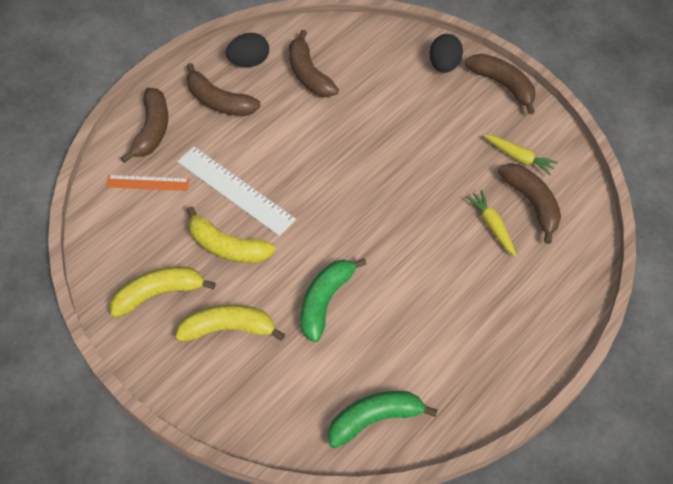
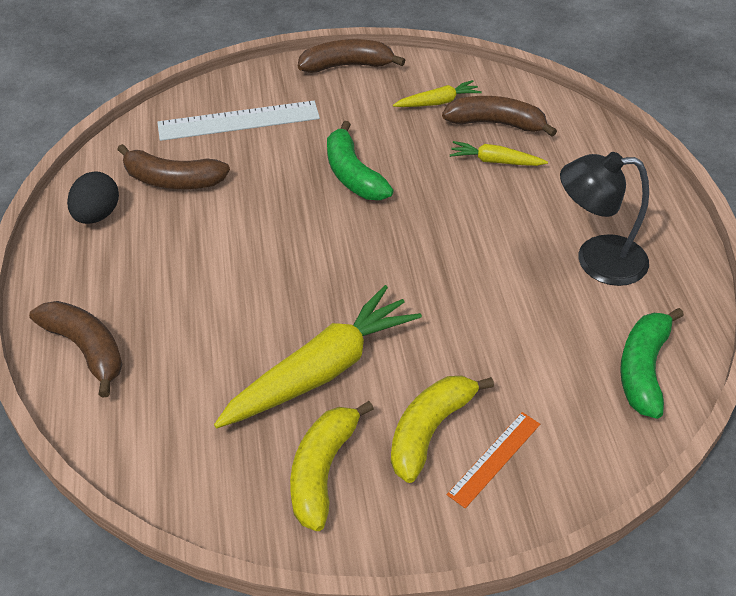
camera: 50 degrees left, 10 degrees down
orange ruler [106,175,189,191] -> orange ruler moved to [447,412,540,508]
white ruler [177,147,296,236] -> white ruler moved to [157,101,320,141]
brown banana [187,63,261,116] -> none
yellow banana [187,206,275,263] -> yellow carrot [214,285,422,428]
green banana [301,258,367,342] -> green banana moved to [327,121,394,200]
black egg [429,34,463,73] -> none
none -> black lamp [560,152,649,286]

